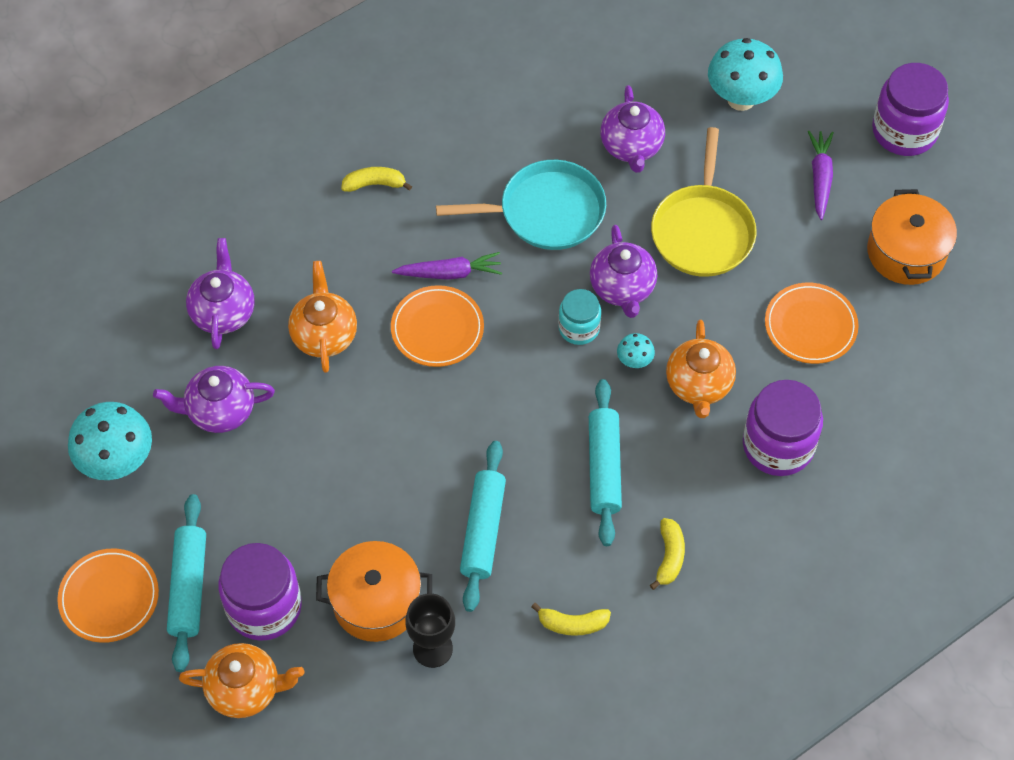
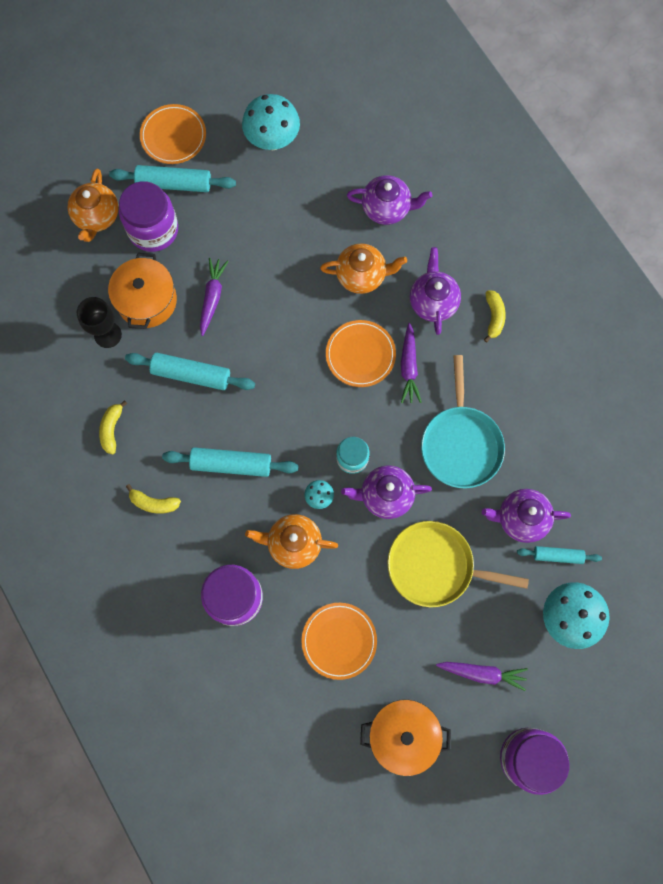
camera: 95 degrees right, 15 degrees up
purple teapot [153,366,275,433] -> purple teapot moved to [410,247,461,335]
none -> purple carrot [200,258,228,336]
none -> turquoise rolling pin [517,546,602,564]

